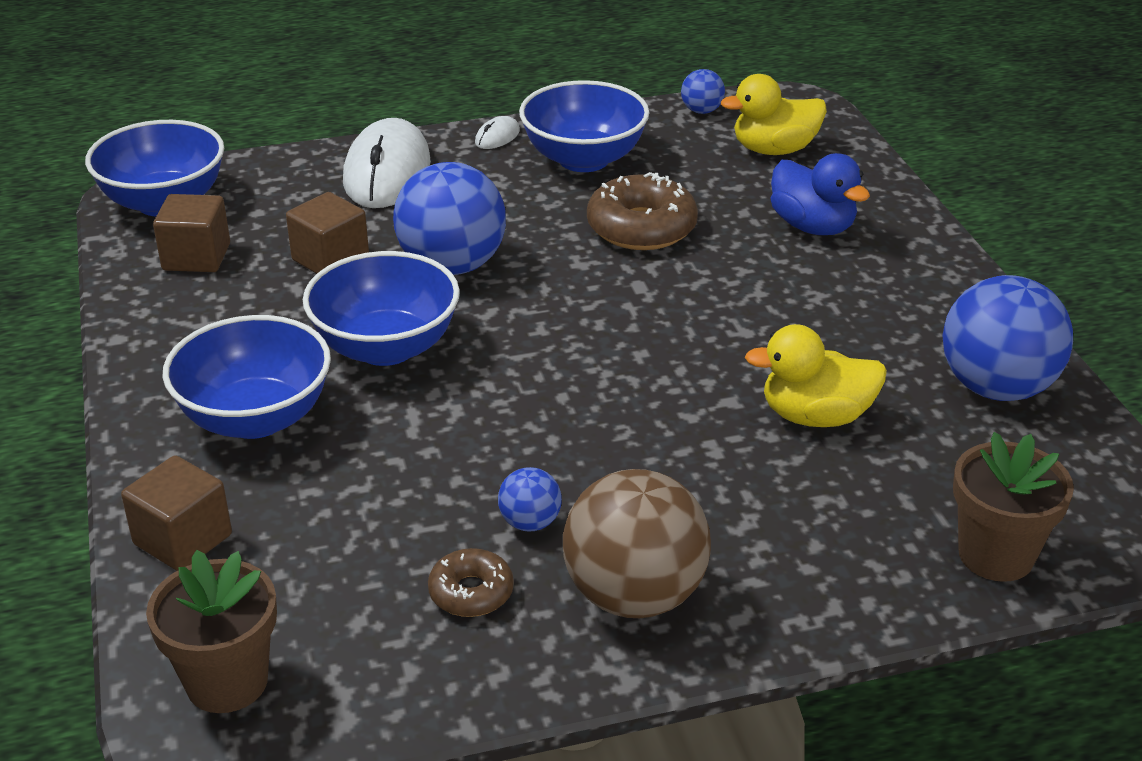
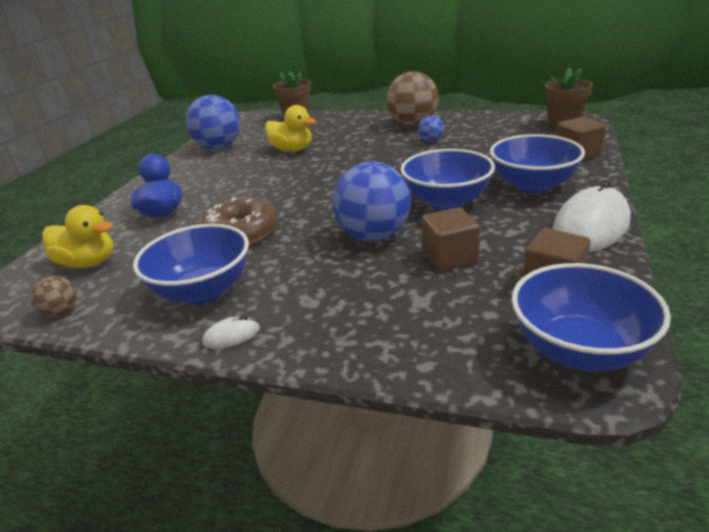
camera: 145 degrees left, 5 degrees down
white mouse [343,118,431,208] -> white mouse moved to [552,180,631,252]
brown donut [428,548,514,617] -> none
blue ball [681,69,725,114] -> brown ball [31,276,77,316]

